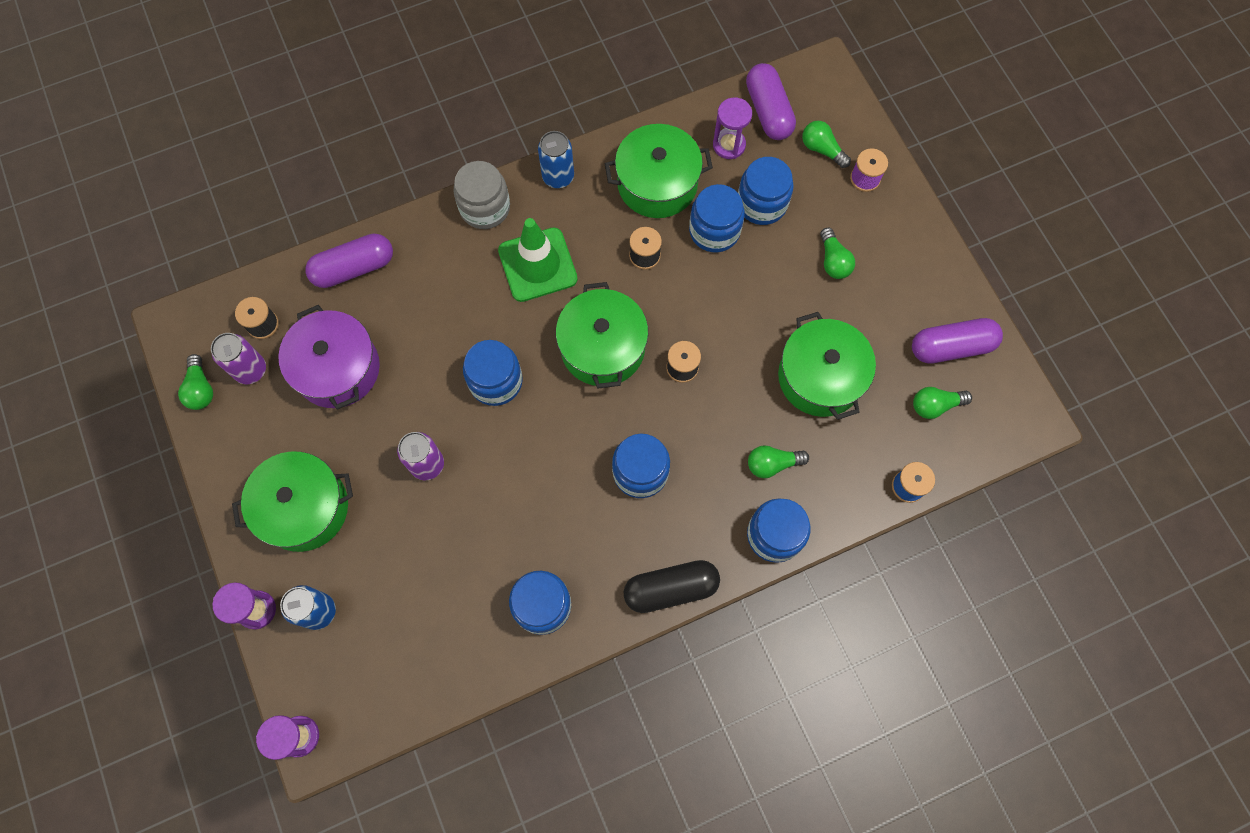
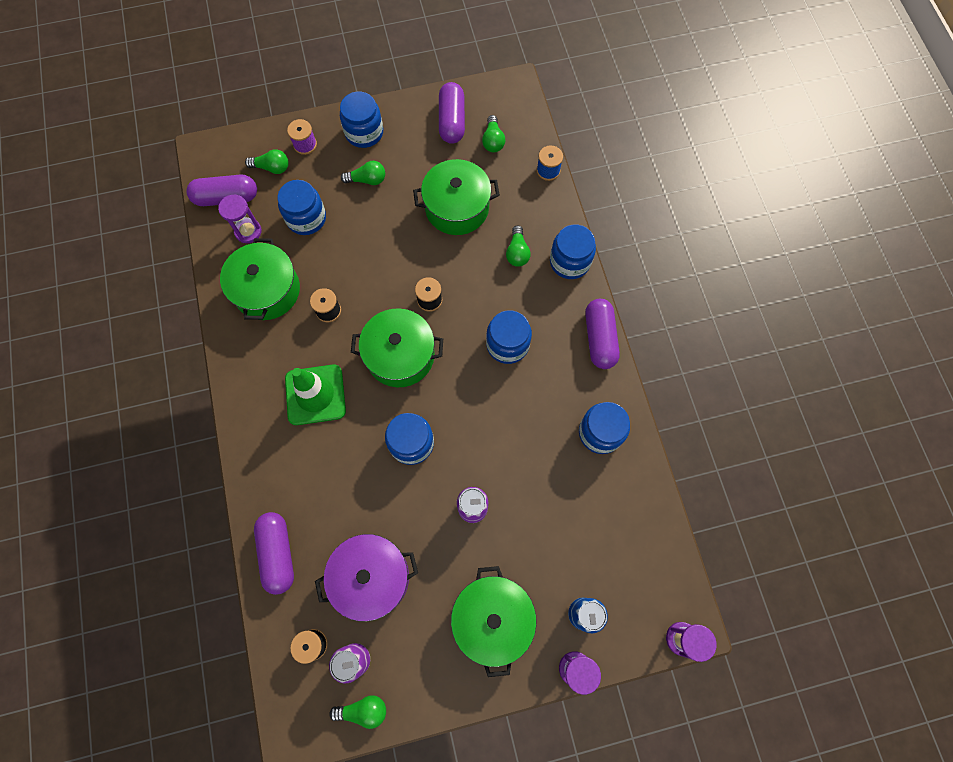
camera: 80 degrees left, 0 degrees up
grey jar [453,161,510,229] -> none
blue can [538,131,574,188] -> none
black capsule [624,560,720,613] -> purple capsule [585,299,620,369]
blue jar [689,184,745,253] -> blue jar moved to [340,92,383,148]
green light bulb [802,121,851,168] -> green light bulb turned 135 degrees counterclockwise [245,149,289,174]

